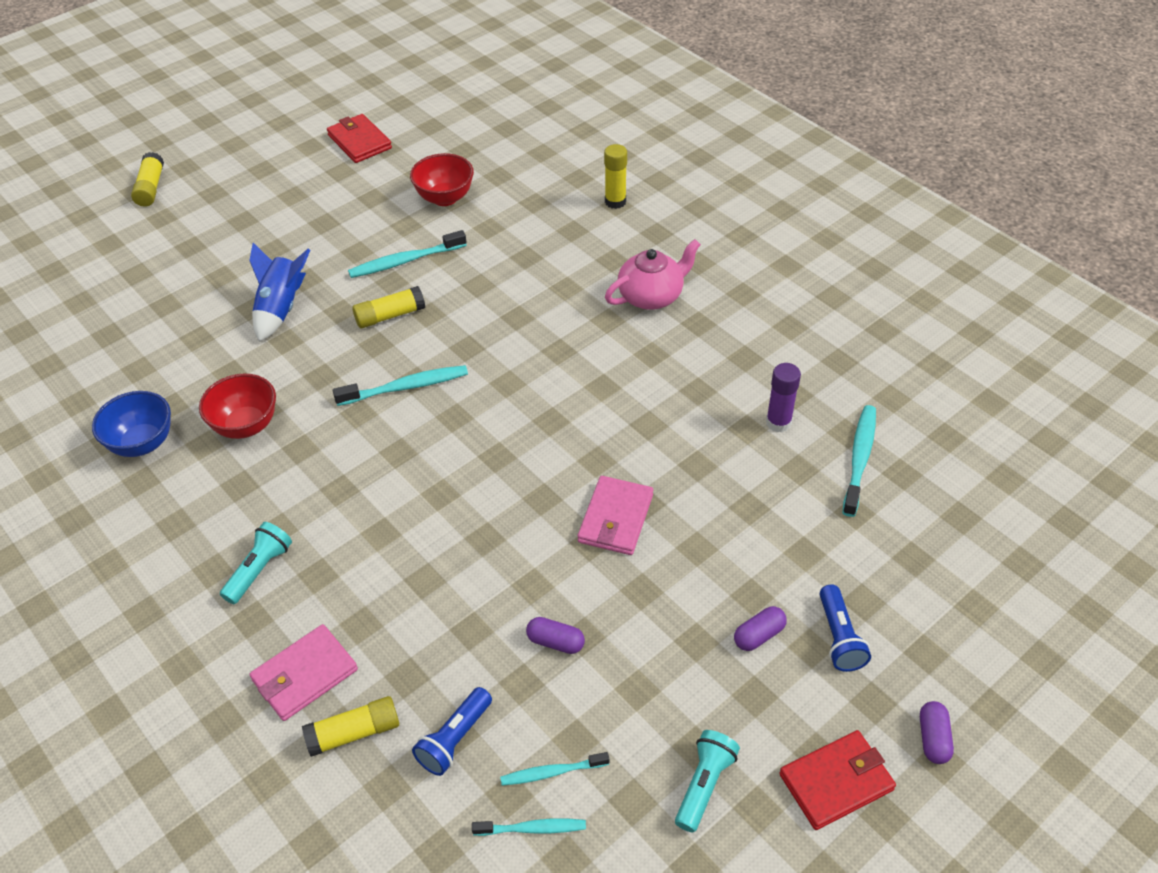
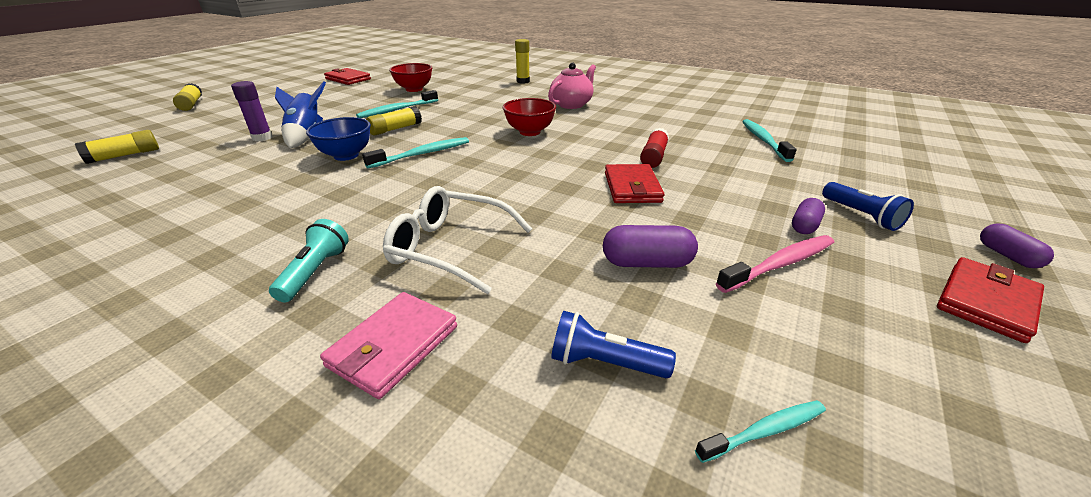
camera: 20 degrees left, 15 degrees down
blue bowl [92,391,171,457] -> blue bowl moved to [306,117,371,161]
red bowl [199,373,276,439] -> red bowl moved to [503,98,556,136]
yellow glue stick [302,696,399,757] -> yellow glue stick moved to [75,130,159,164]
blue flashlight [412,687,492,776] -> blue flashlight turned 90 degrees clockwise [551,311,676,378]
turquoise toothbrush [500,752,609,786] -> none
purple capsule [526,617,585,654] -> purple capsule [603,225,698,268], size x1.52
pink wallet [578,476,653,555] -> red wallet [605,164,664,203]
turquoise flashlight [675,730,740,833] -> none
purple glue stick [766,363,801,432] -> purple glue stick moved to [231,81,273,141]
none -> white glasses [383,186,532,294]
none -> red glue stick [640,128,669,168]
none -> pink toothbrush [716,235,834,293]

